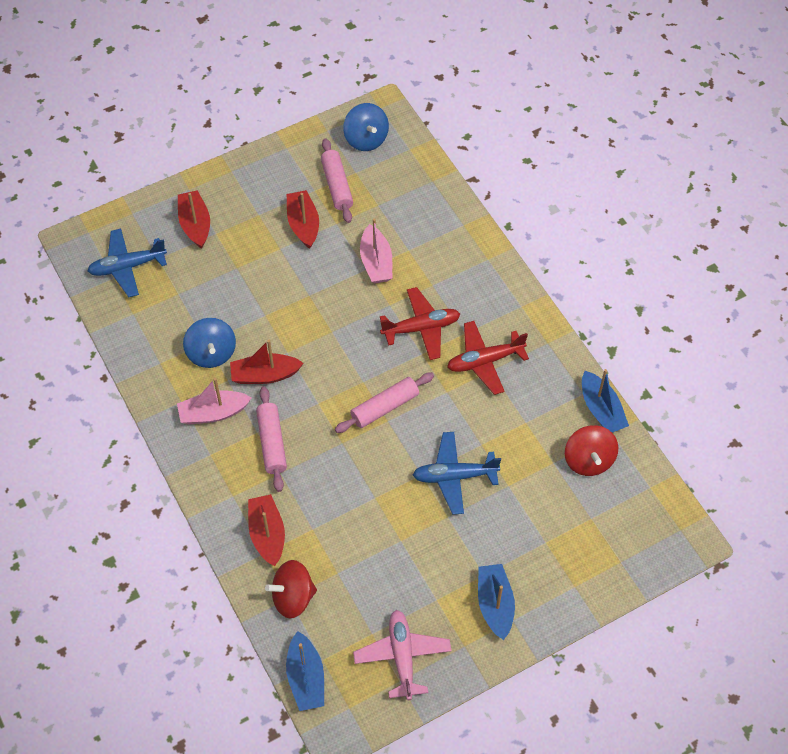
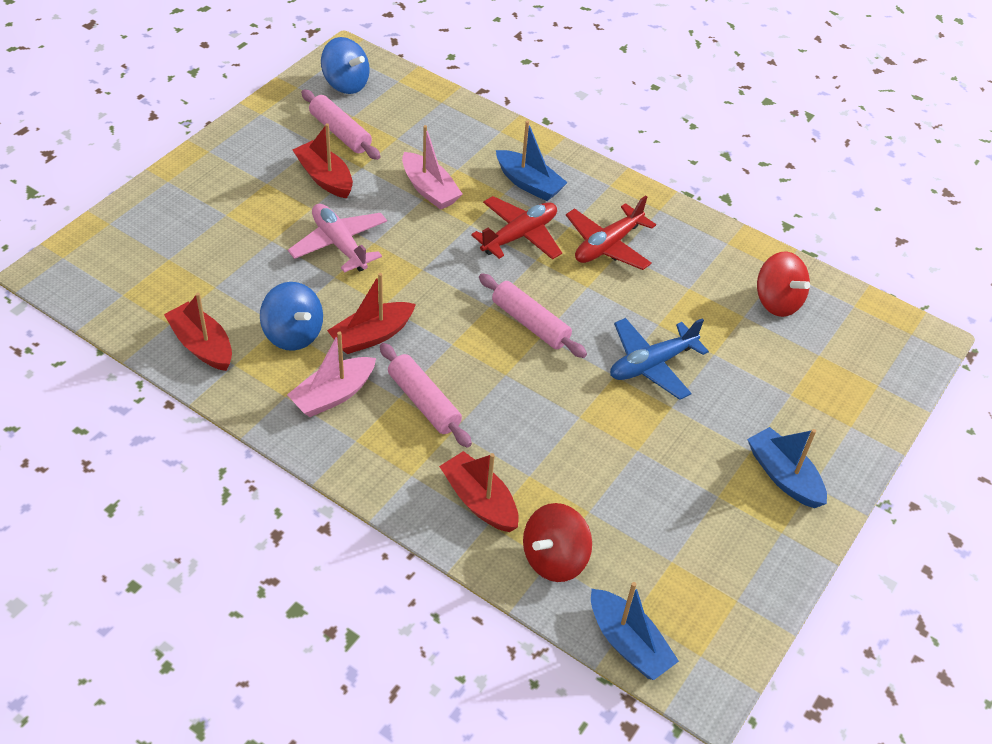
camera: 30 degrees left, 10 degrees down
blue plane [88,229,167,297] -> none
red boat [178,190,210,249] -> red boat moved to [164,293,232,371]
pink rolling pin [335,372,434,433] -> pink rolling pin turned 75 degrees counterclockwise [479,273,587,358]
pink plane [353,610,451,700] -> pink plane moved to [288,204,387,273]
blue boat [582,369,629,433] -> blue boat moved to [496,120,568,201]

